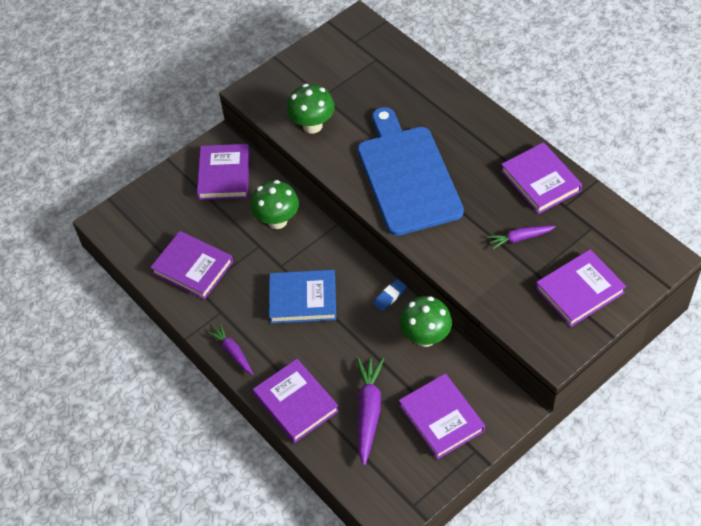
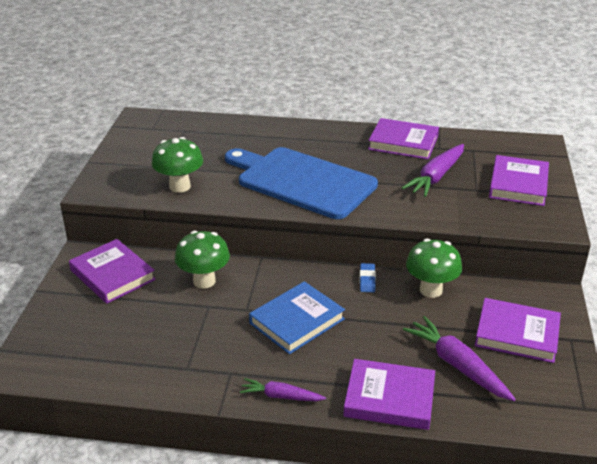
camera: 45 degrees left, 20 degrees down
purple book [150,231,233,300] -> none
purple carrot [487,226,556,249] -> purple carrot [402,144,464,197], size x1.65

